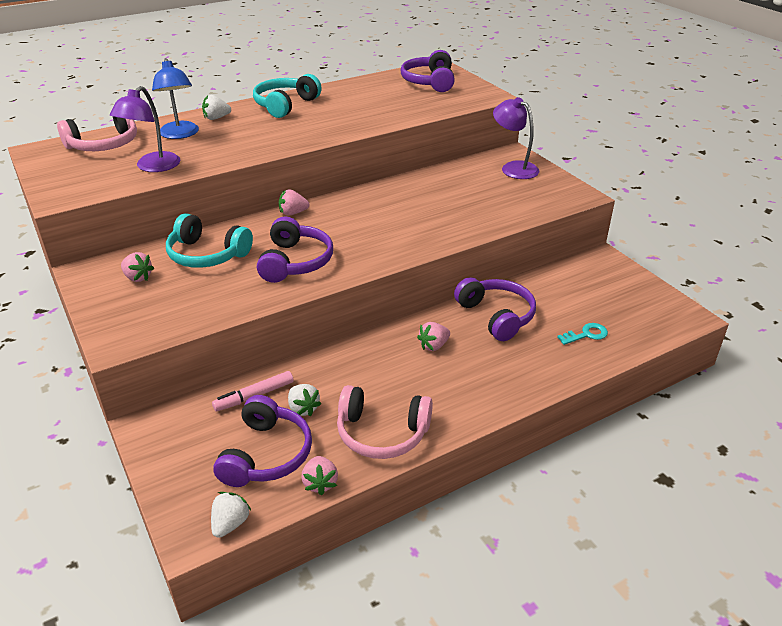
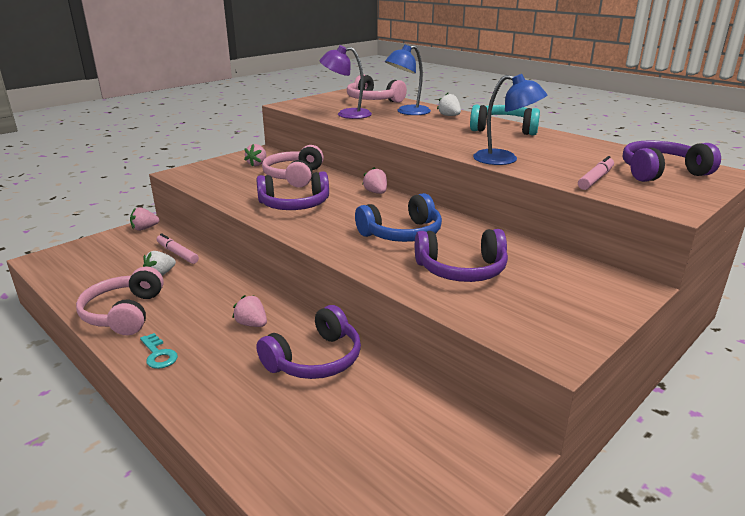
camera: 75 degrees right, 10 degrees down
turquoise headphones [166,213,253,268] -> pink headphones [262,145,324,188]
white strawberry [211,492,251,538] -> none
purple headphones [213,395,312,487] -> purple headphones moved to [415,229,508,282]
pink strawberry [301,456,338,495] -> pink strawberry moved to [130,207,159,231]
purple lamp [493,97,539,179] -> none
turquoise key [557,323,608,345] -> turquoise key moved to [140,333,178,369]
none -> blue headphones [355,193,442,242]
none -> blue lamp [473,74,547,165]
none -> pink marker [578,156,614,190]

